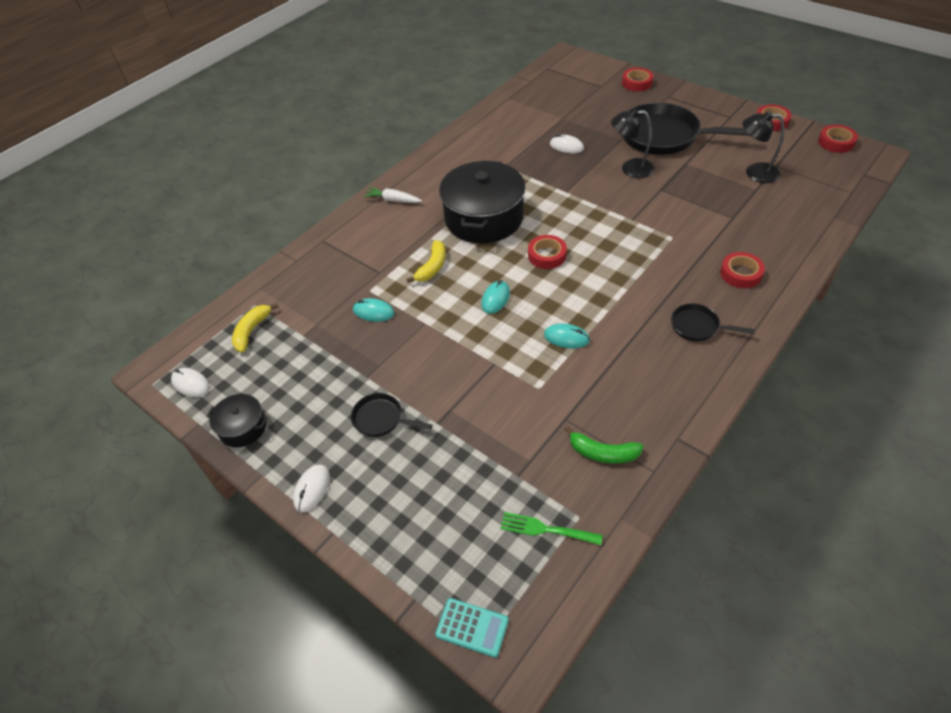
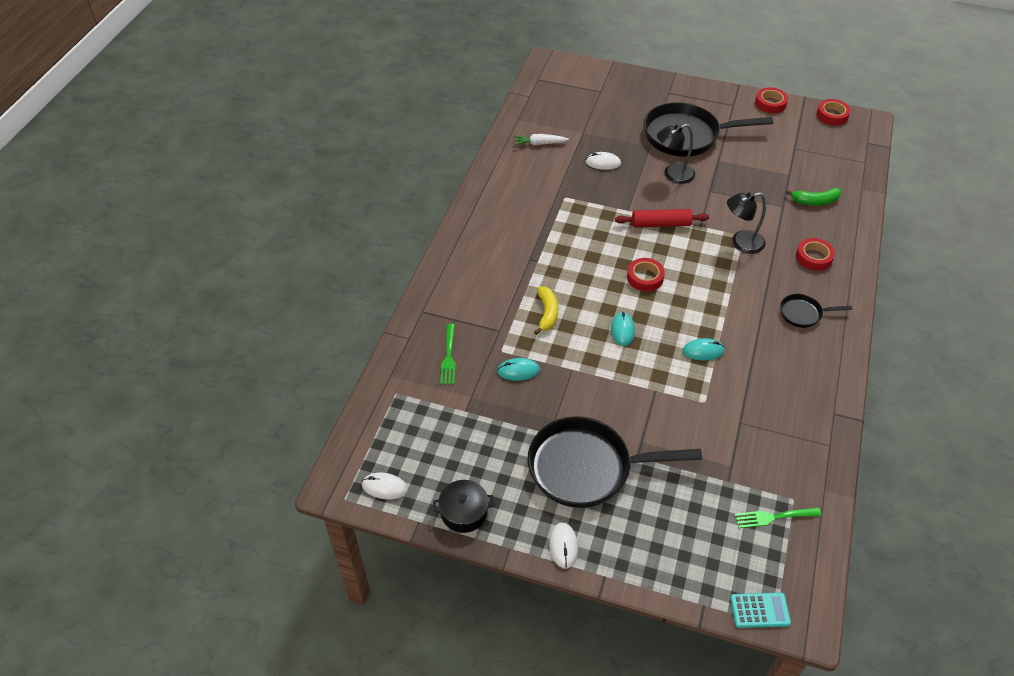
camera: 25 degrees left, 0 degrees up
yellow banana [232,303,278,352] -> none
black pan [351,393,433,437] -> black pan [528,417,702,508], size x2.15
white carrot [363,187,422,203] -> white carrot moved to [513,134,569,146]
black pot [439,160,526,243] -> none
green banana [565,426,644,463] -> green banana moved to [785,188,842,205]
red tape [622,68,654,91] -> none
black lamp [743,111,784,183] -> black lamp moved to [727,191,766,254]
none -> green fork [440,323,456,384]
none -> red rolling pin [615,209,709,227]

